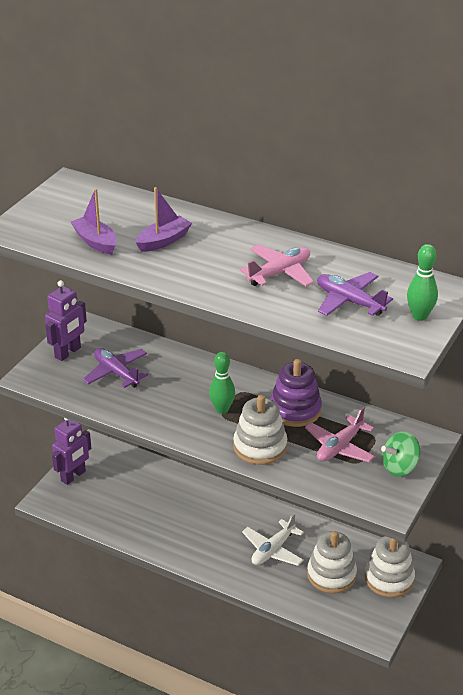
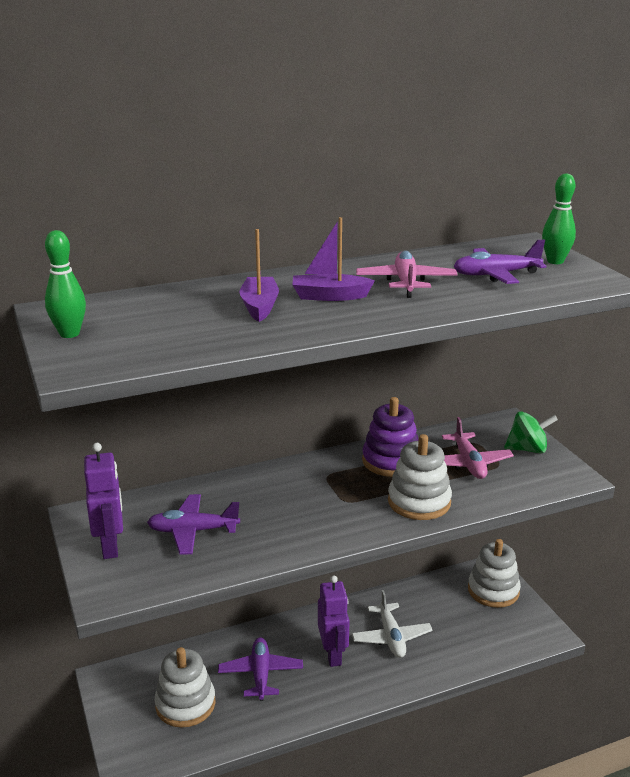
camera: 50 degrees left, 10 degrees down
purple robot [52,418,91,485] -> purple robot moved to [318,575,350,667]
purple boat [71,189,117,254] -> purple boat moved to [292,217,375,301]
green bowling pin [209,352,235,414] -> green bowling pin moved to [45,230,86,338]
white stacking toy [307,531,357,593] -> white stacking toy moved to [155,647,215,728]
green spinning top [381,431,420,476] -> green spinning top turned 105 degrees counterclockwise [504,411,558,454]
none -> purple plane [218,638,303,701]

